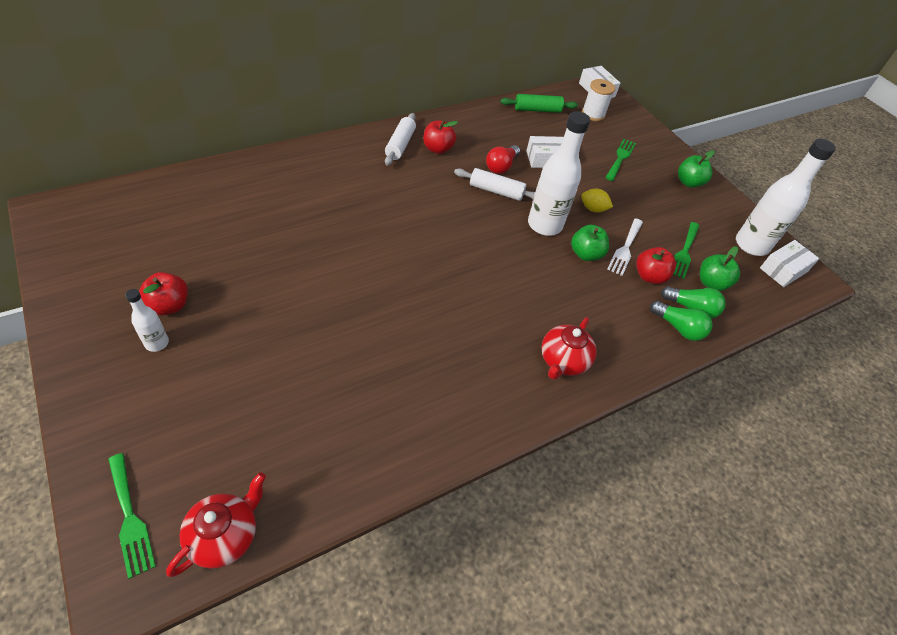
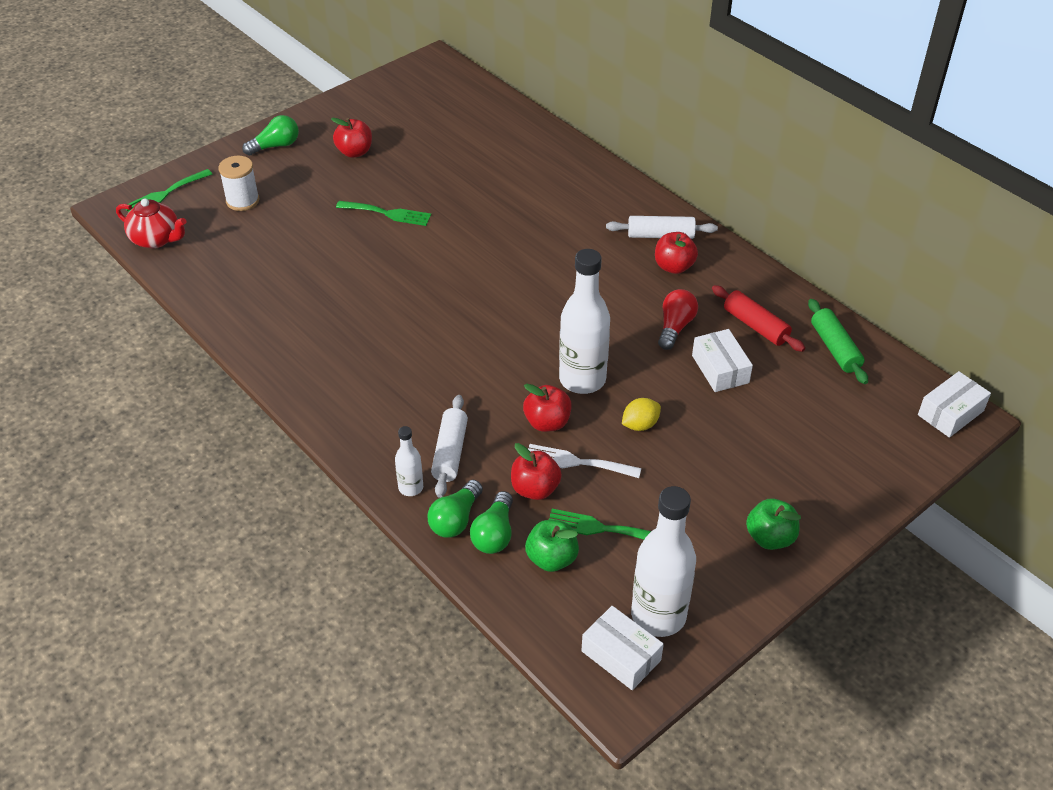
camera: 85 degrees right, 5 degrees down
white bottle [125,289,169,352] -> white bottle moved to [395,426,423,496]
white rolling pin [454,168,535,201] -> white rolling pin moved to [431,395,468,498]
red light bulb [486,145,520,174] -> red light bulb turned 90 degrees clockwise [658,289,698,350]
red teapot [541,317,596,380] -> none
green apple [571,225,609,261] -> red apple [523,384,572,432]
yellow lemon [581,188,613,213] -> yellow lemon turned 45 degrees clockwise [622,398,661,431]
white spool [582,79,615,121] -> white spool moved to [218,156,259,211]
green fork [605,139,636,181] -> green fork moved to [336,201,431,226]
none -> green light bulb [242,115,299,156]
none -> red rolling pin [712,285,805,352]

